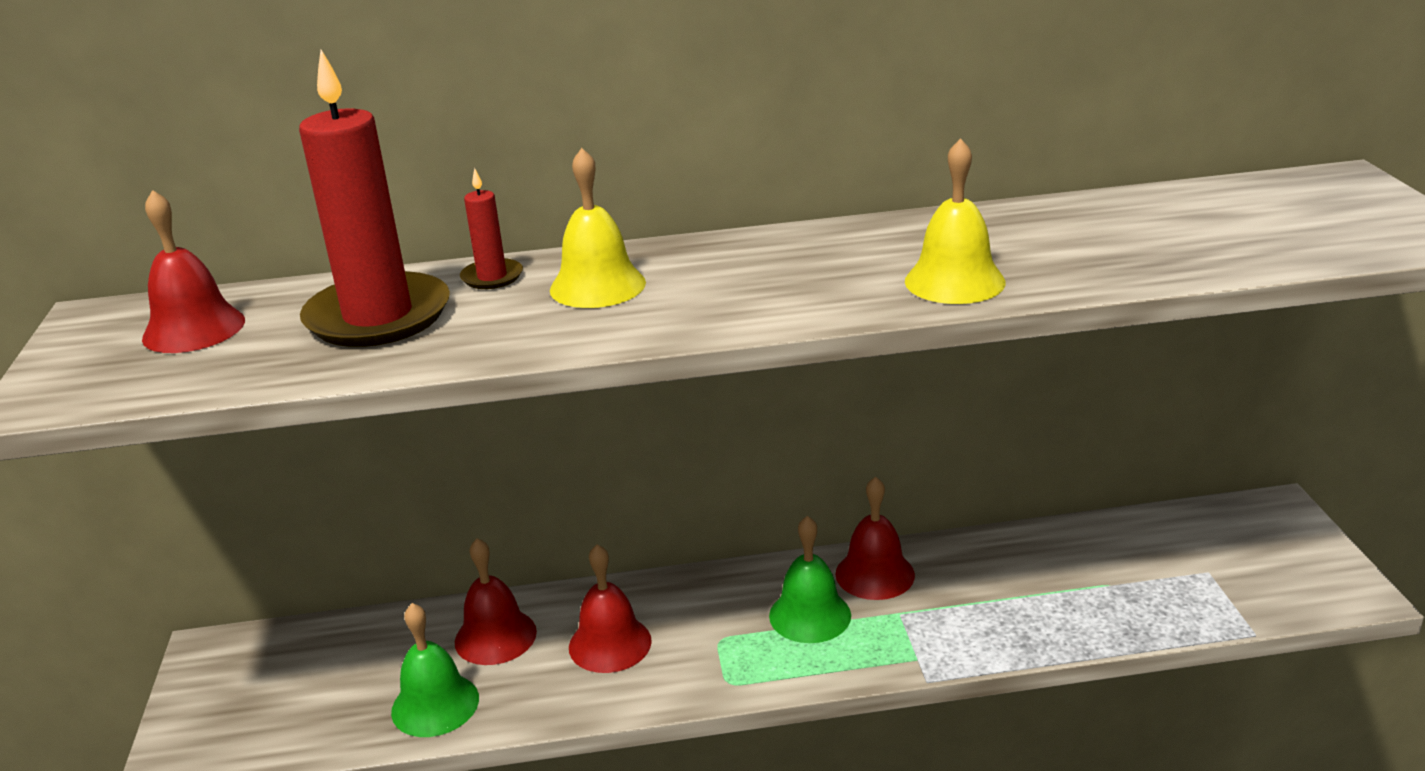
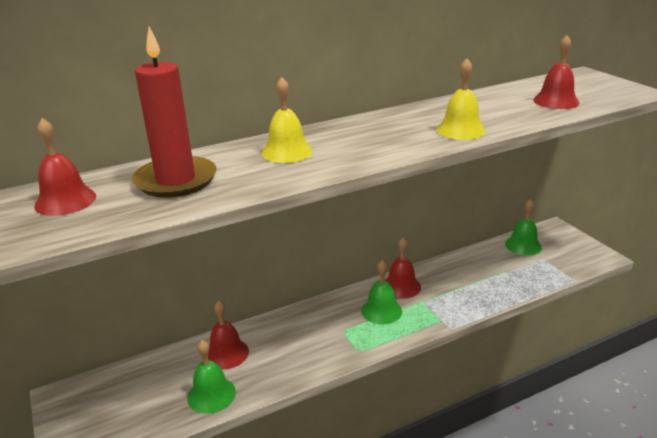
camera: 20 degrees left, 0 degrees up
red candle [460,168,523,289] -> none
red bell [569,544,652,673] -> red bell moved to [533,35,579,109]
none -> green bell [505,199,542,256]

